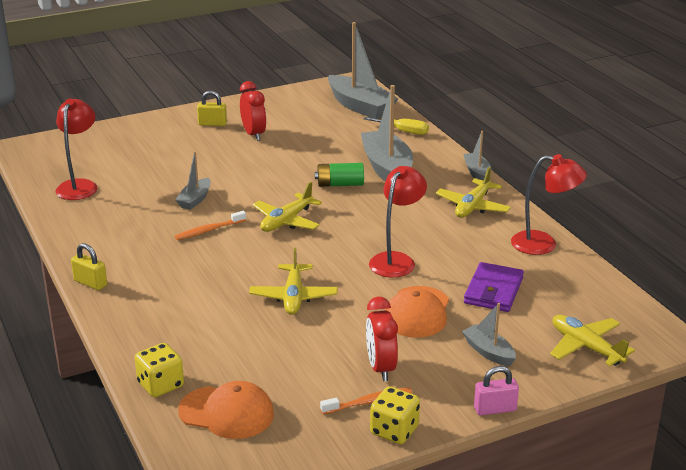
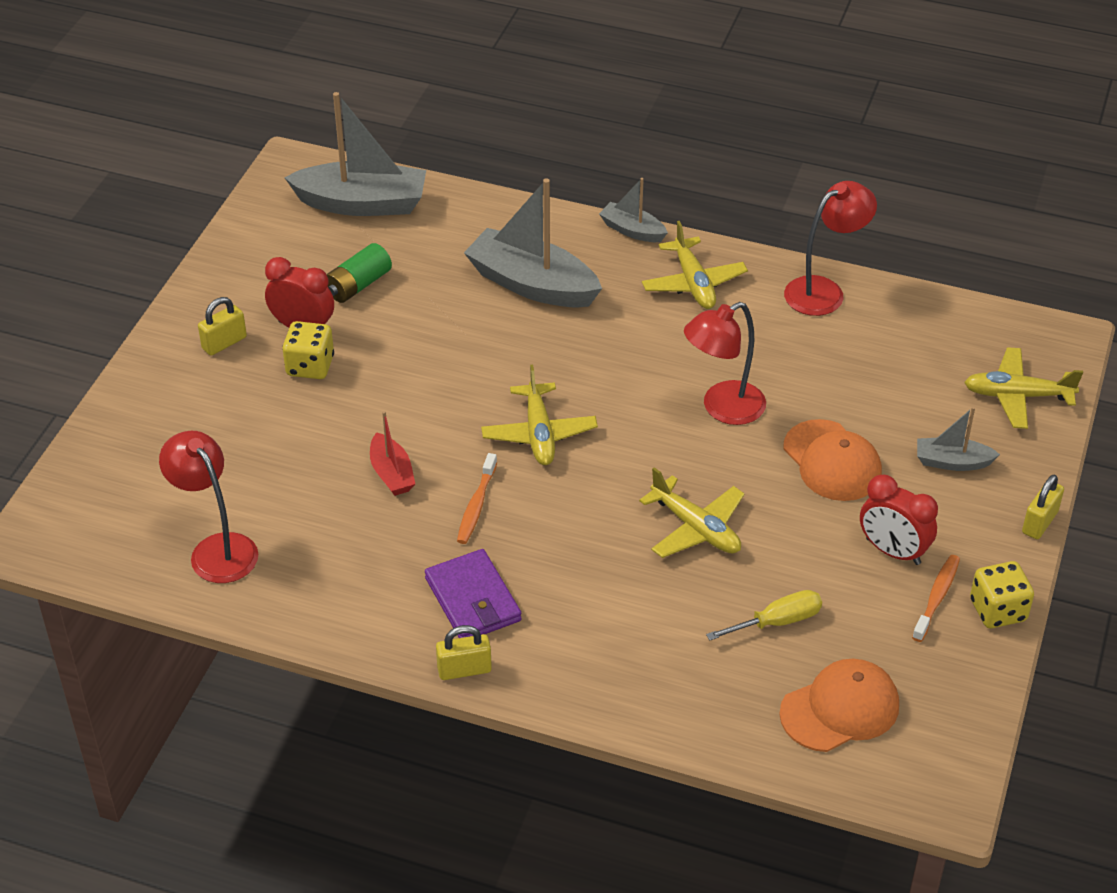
camera: 45 degrees left, 15 degrees up
yellow dice [135,343,184,397] -> yellow dice moved to [282,321,334,379]
grey boat [175,151,211,210] -> red boat [370,411,415,496]
green battery [315,163,364,187] -> green battery moved to [326,243,392,303]
yellow screwdriver [364,117,429,135] -> yellow screwdriver moved to [706,590,822,640]
red lamp [369,166,427,278] -> red lamp turned 105 degrees counterclockwise [684,302,766,425]
purple wallet [464,262,524,312] -> purple wallet moved to [425,549,522,638]
pink padlock [474,366,519,416] -> yellow padlock [1022,475,1064,539]

